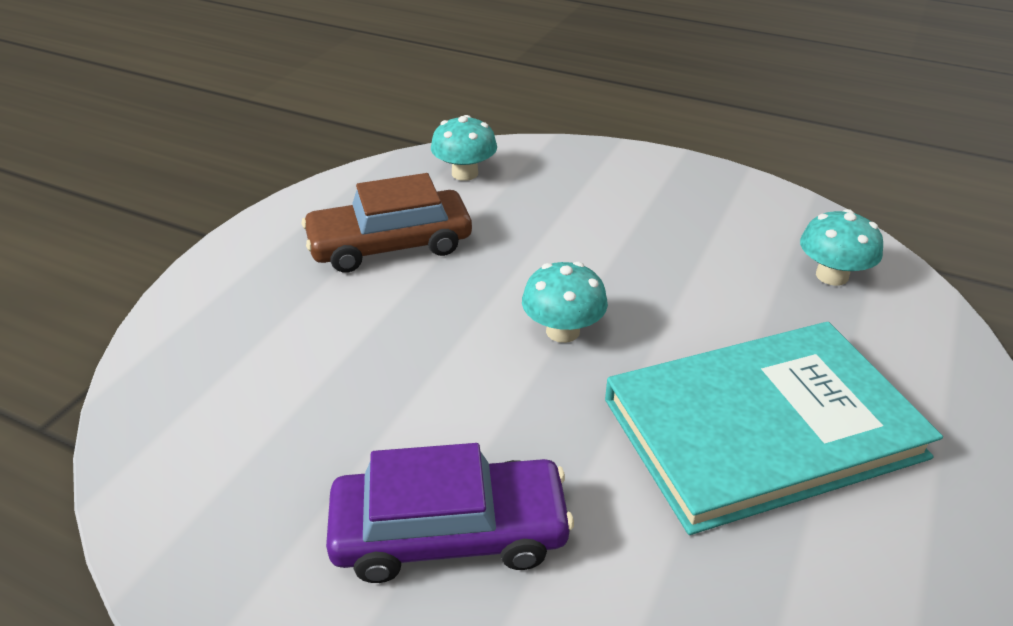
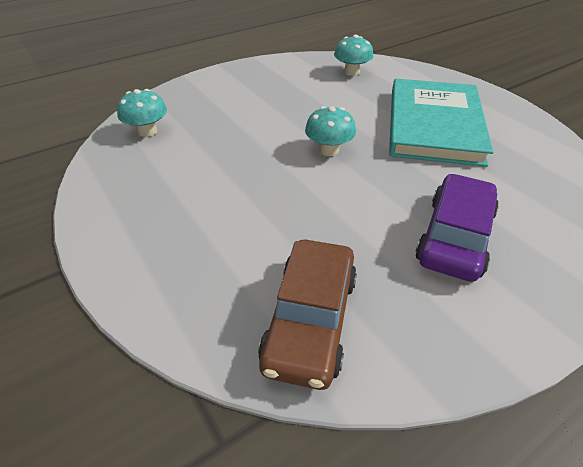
camera: 60 degrees left, 5 degrees up
brown car [302,173,472,273] -> brown car moved to [258,240,357,390]

